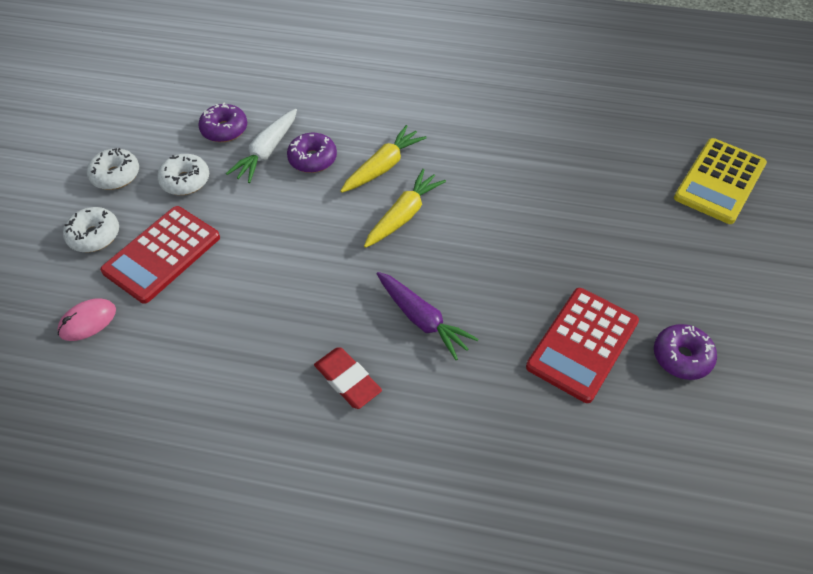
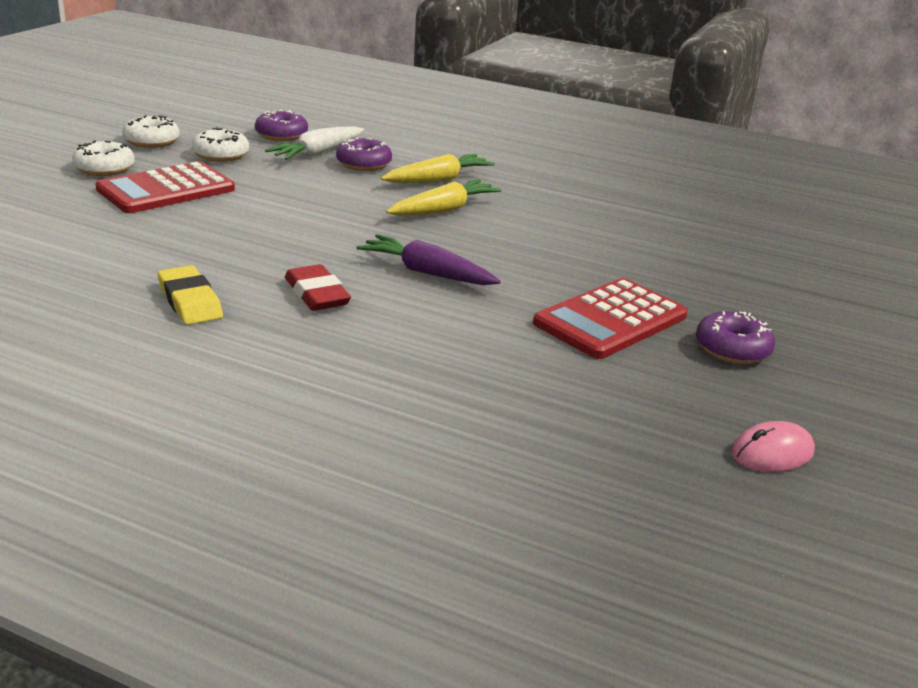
camera: 10 degrees right, 25 degrees down
pink mouse [57,298,116,341] -> pink mouse moved to [731,421,815,472]
purple carrot [376,272,479,360] -> purple carrot turned 150 degrees clockwise [357,234,501,285]
yellow calculator [674,138,767,224] -> none
none -> yellow eraser [158,265,223,325]

